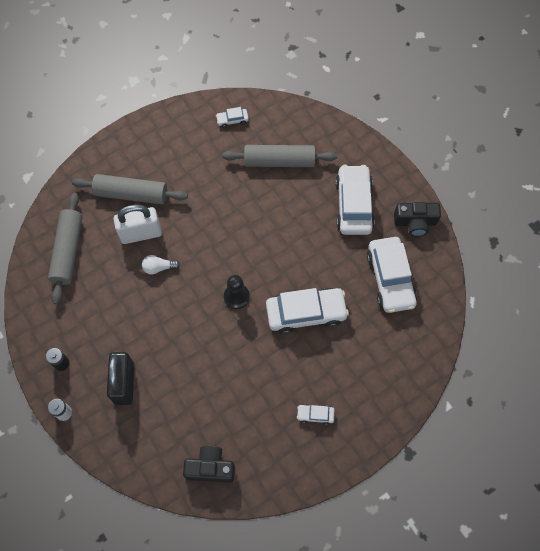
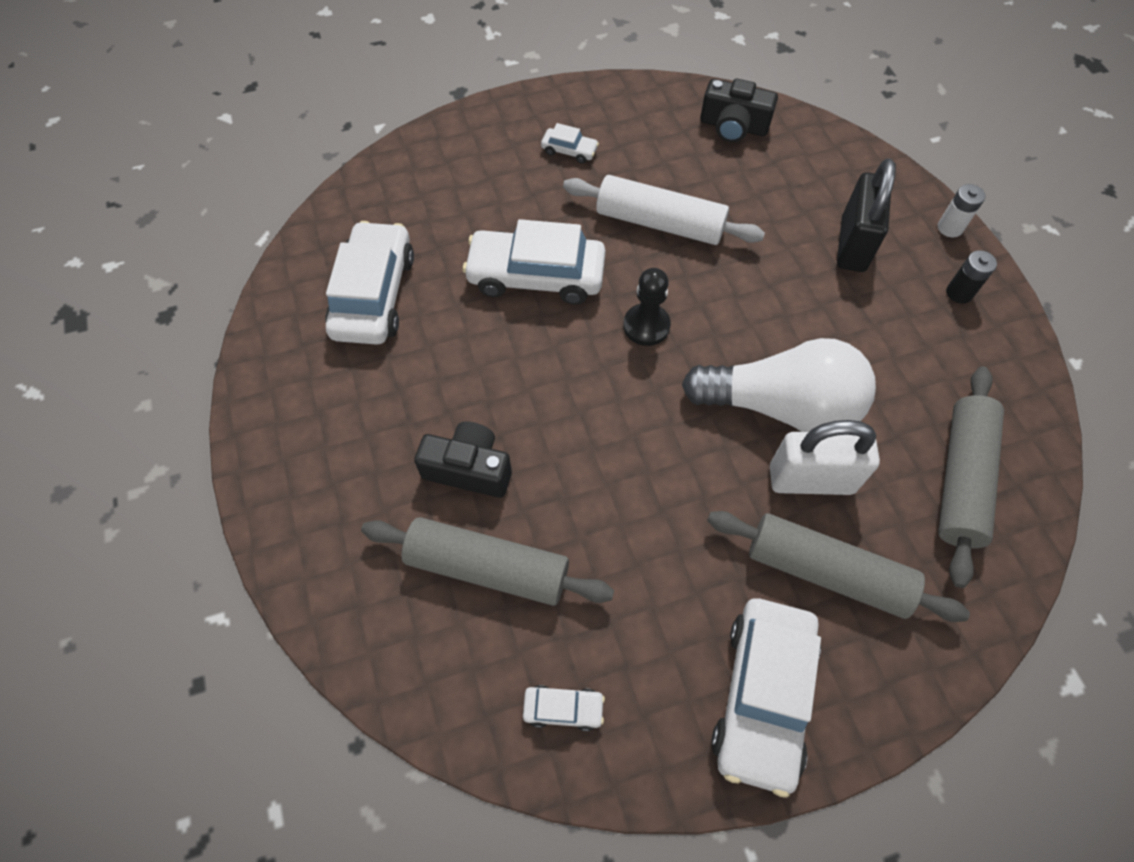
camera: 165 degrees left, 5 degrees down
white light bulb [142,255,180,275] -> white light bulb [682,338,876,432], size x2.49
white car [335,165,375,235] -> white car moved to [711,598,821,798]
black camera [394,202,441,236] -> black camera moved to [414,421,512,498]
none -> white rolling pin [563,175,765,245]

